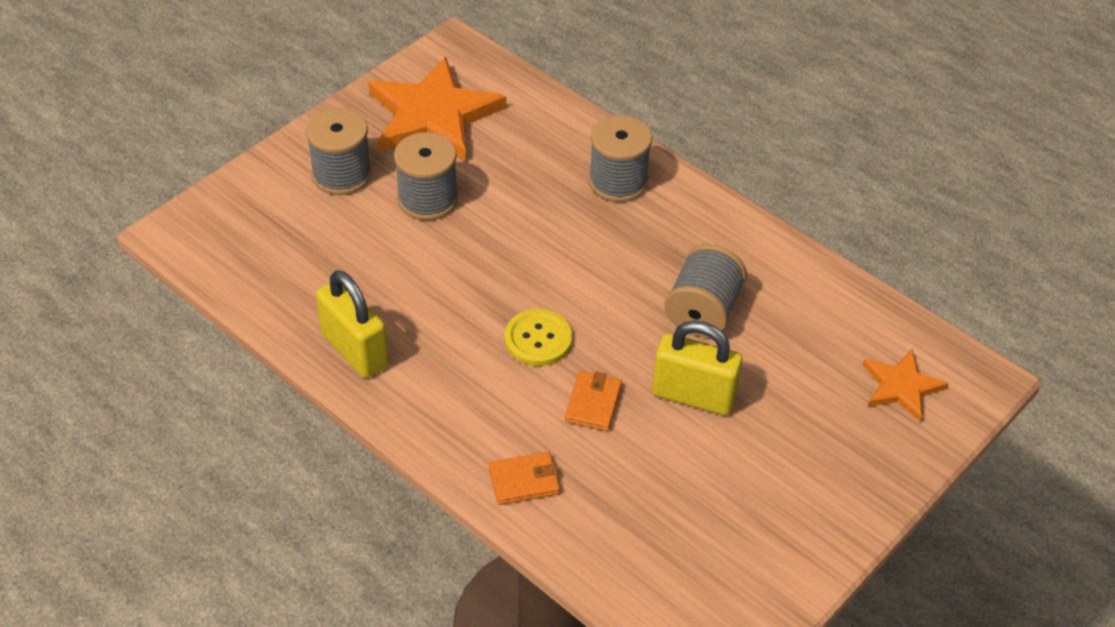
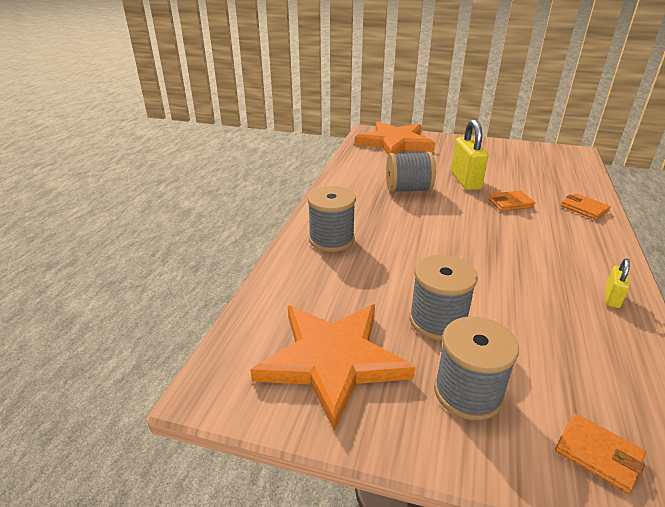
camera: 115 degrees left, 15 degrees down
yellow padlock [316,270,388,378] -> yellow padlock [605,259,630,308], size x0.51
yellow button [505,309,572,366] -> none
orange star [863,349,949,422] -> orange star [355,121,435,155], size x1.90
none -> orange wallet [555,413,646,494]

